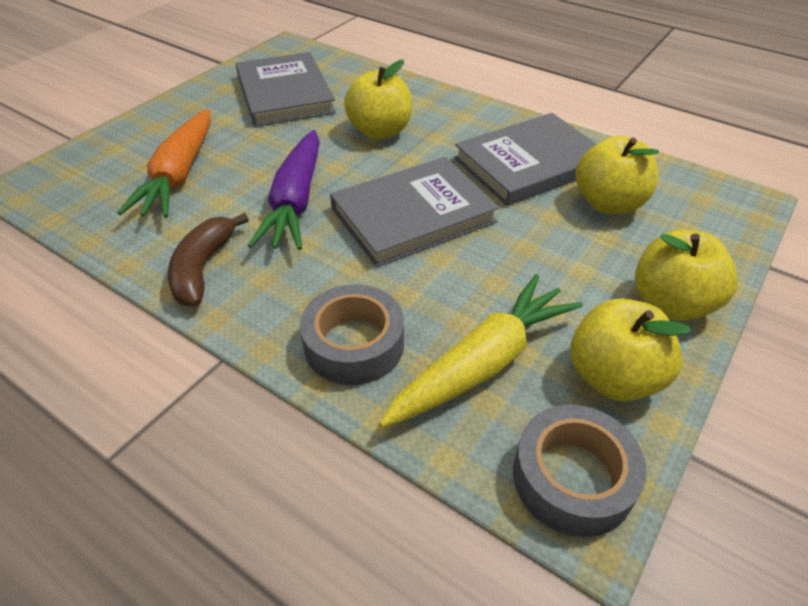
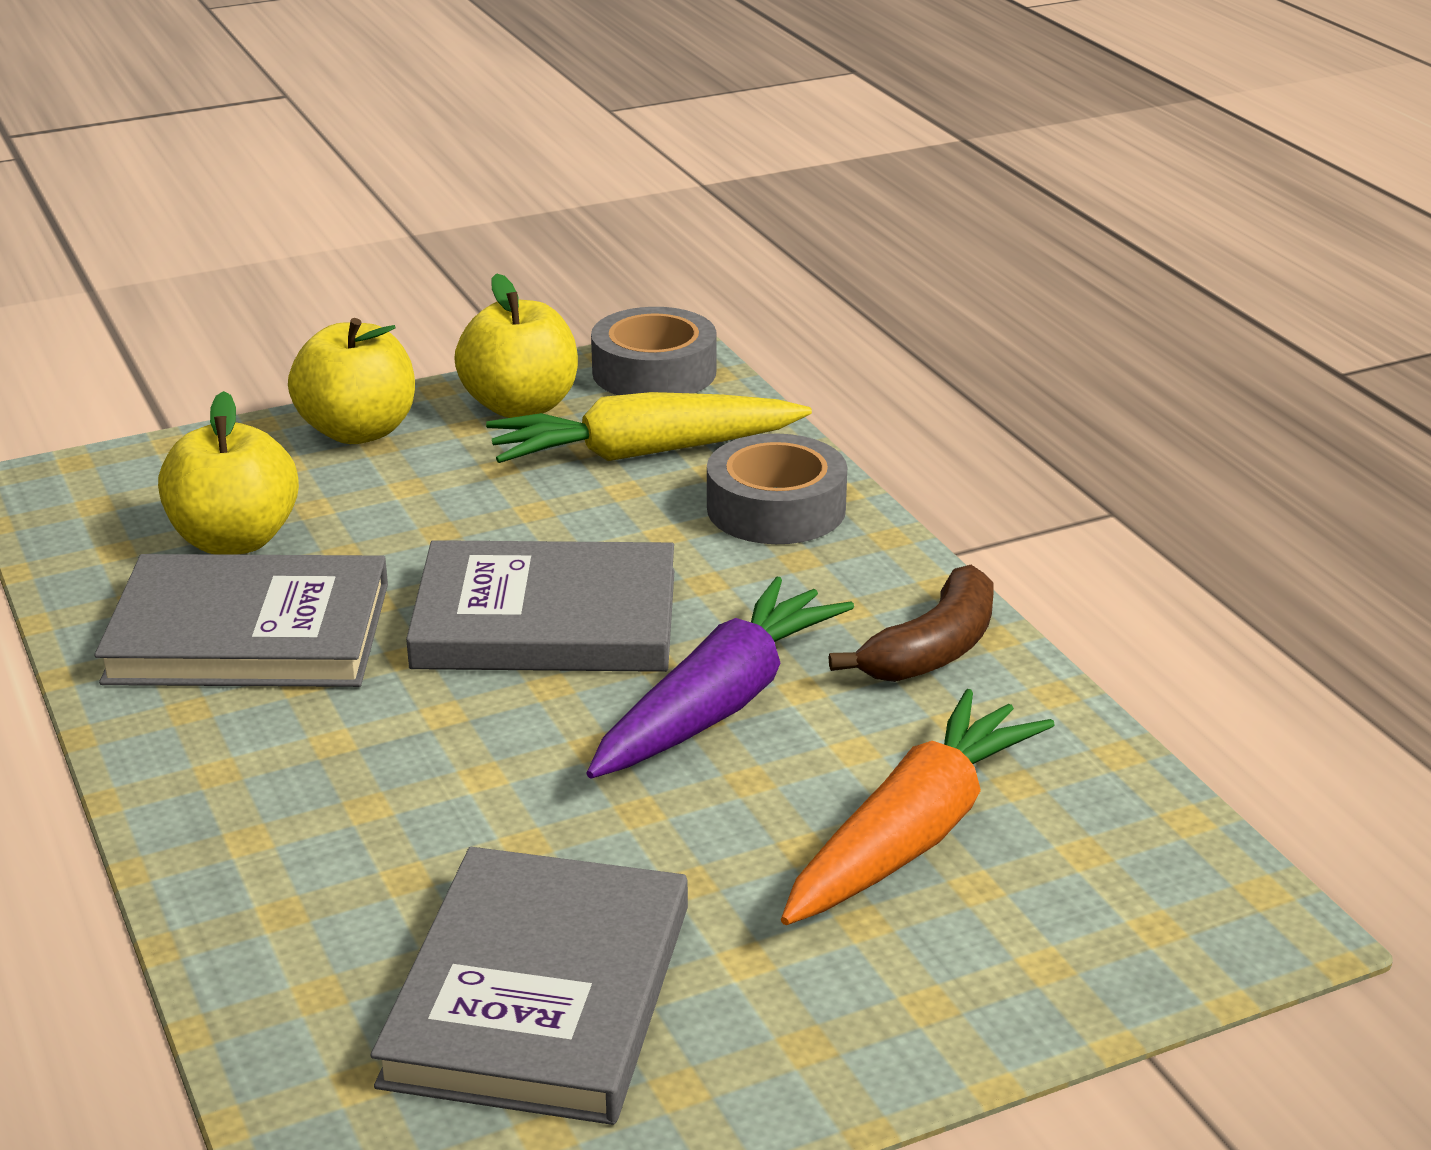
camera: 150 degrees left, 15 degrees down
yellow apple [344,60,412,139] -> none

